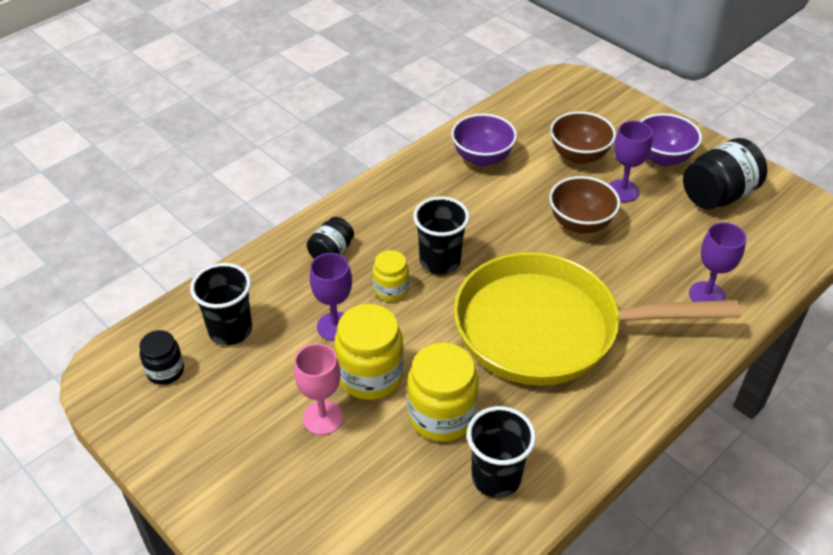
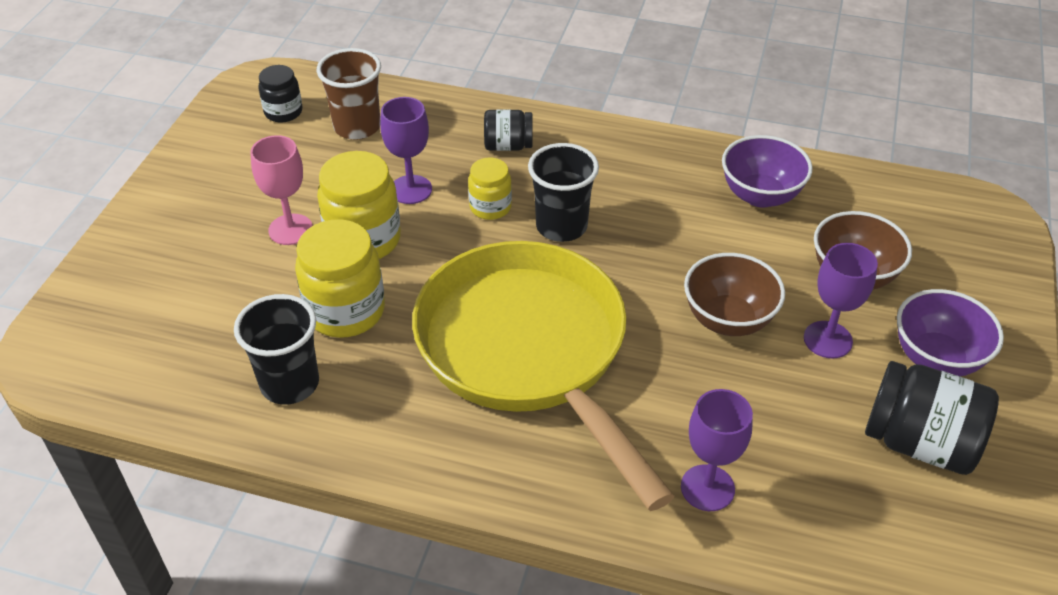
camera: 60 degrees right, 0 degrees up
black cup [190,263,252,345] -> brown cup [317,48,381,140]

